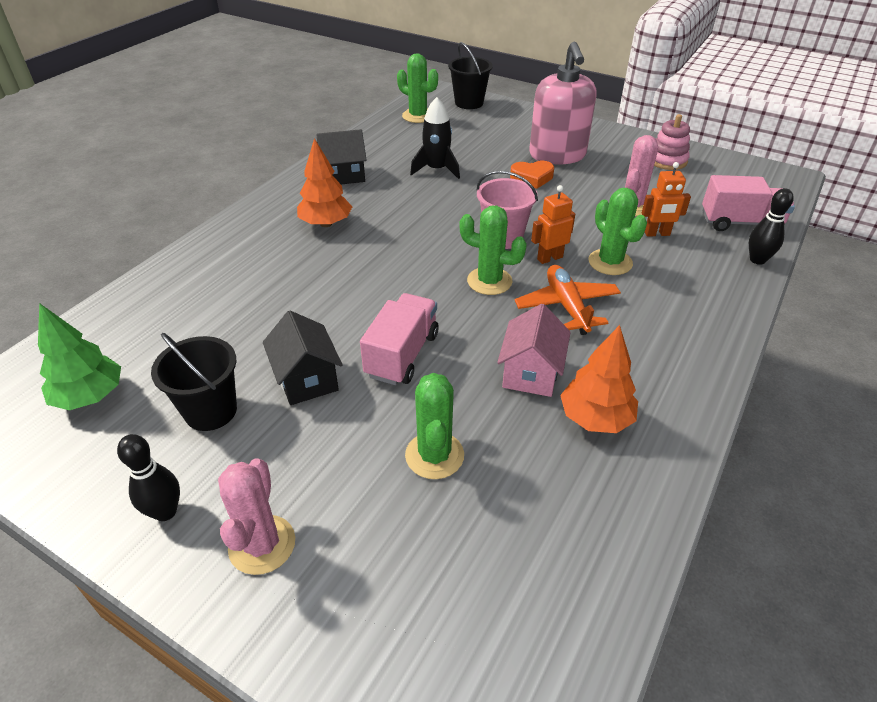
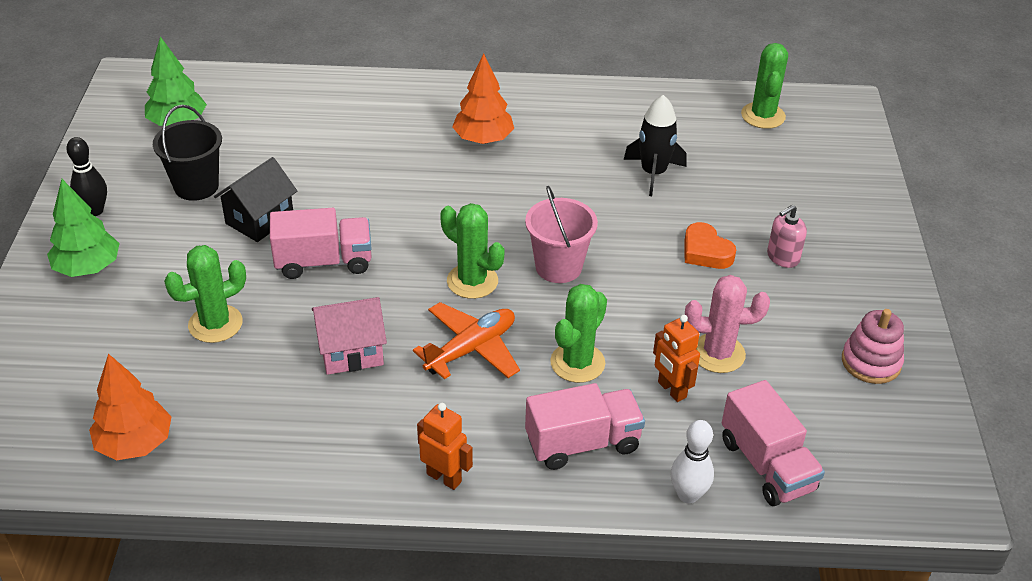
camera: 60 degrees right, 0 degrees up
pink cactus [218,458,295,575] -> green tree [47,179,120,277]
black house [316,129,367,184] -> none
black bucket [448,42,493,109] -> none
green cactus [459,206,527,295] -> green cactus turned 45 degrees counterclockwise [440,203,505,299]
pink soap dispenser [529,42,597,164] -> pink soap dispenser [767,205,807,268], size x0.44
orange robot [531,185,575,264] -> orange robot moved to [417,403,473,490]
orange tree [560,325,638,433] -> orange tree moved to [89,354,172,460]
black bowling pin [749,188,794,265] -> white bowling pin [671,420,714,504]
none -> pink truck [525,383,645,470]

